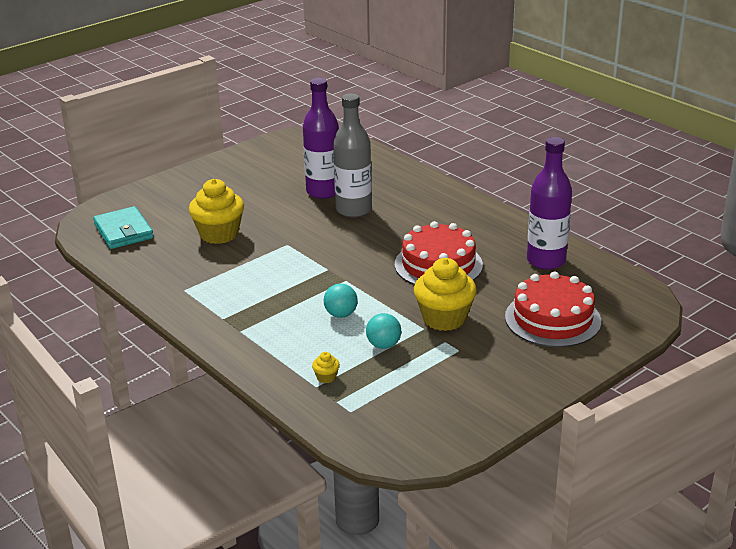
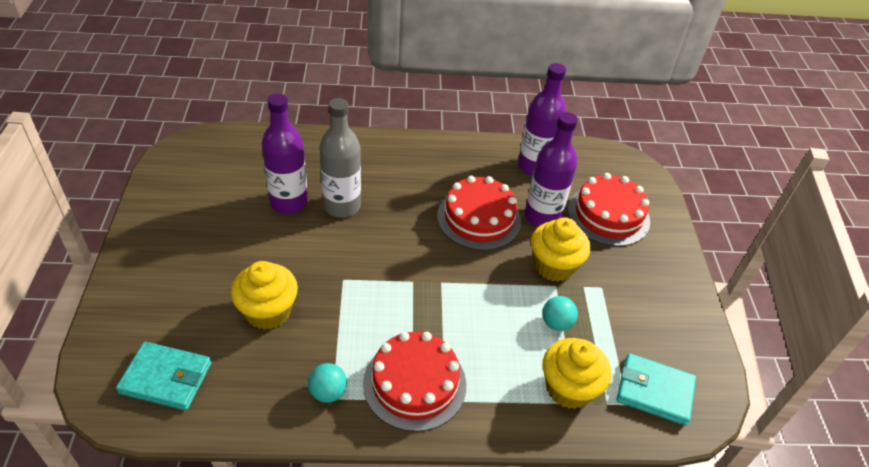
camera: 55 degrees left, 15 degrees up
yellow cupcake [312,352,340,383] -> yellow cupcake [543,338,611,409], size x2.43
turquoise ball [324,284,358,318] -> turquoise ball moved to [308,363,347,403]
none -> red cake [363,332,466,432]
none -> purple bottle [525,112,578,227]
none -> turquoise wallet [617,353,696,426]

